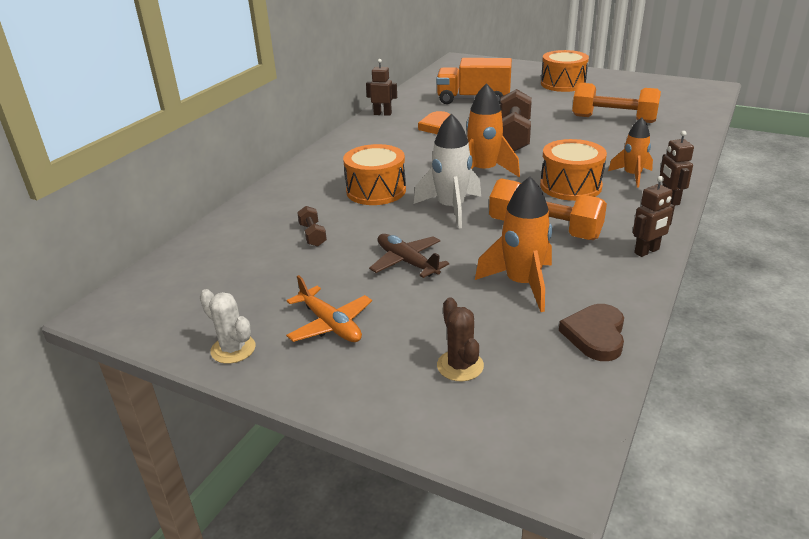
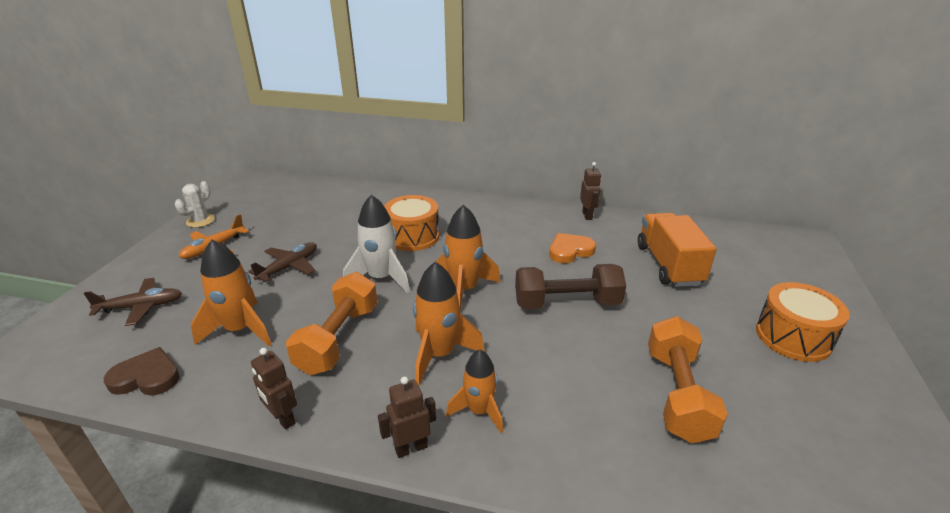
camera: 75 degrees right, 0 degrees up
brown dumbbell [297,206,327,247] -> none
brown cactus [437,297,484,381] -> brown plane [83,278,182,326]
orange drum [540,139,607,201] -> orange rocket [413,262,485,386]

